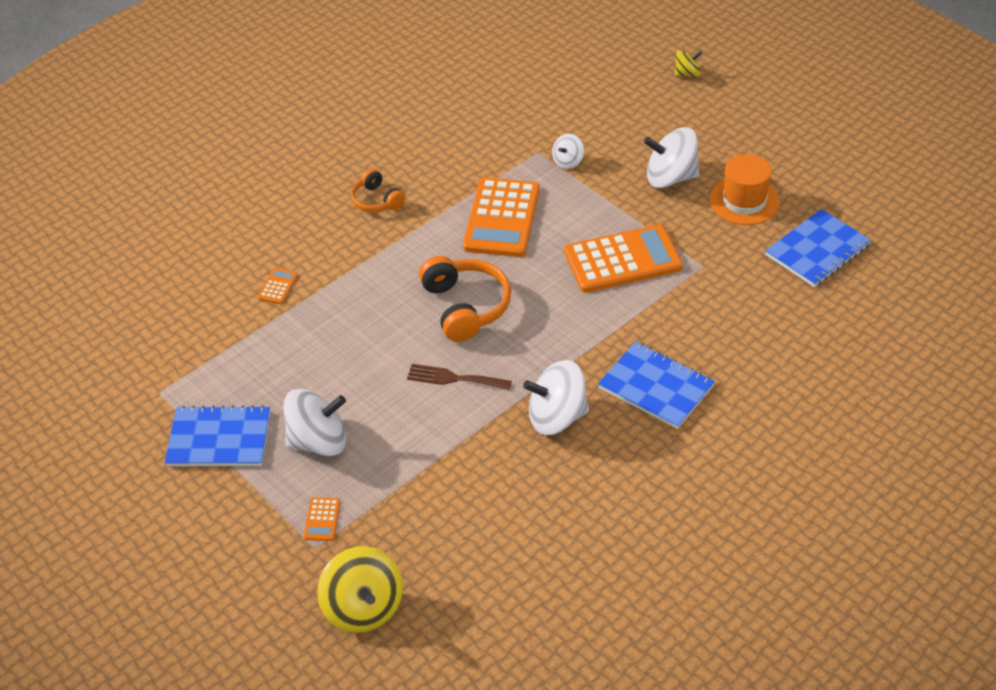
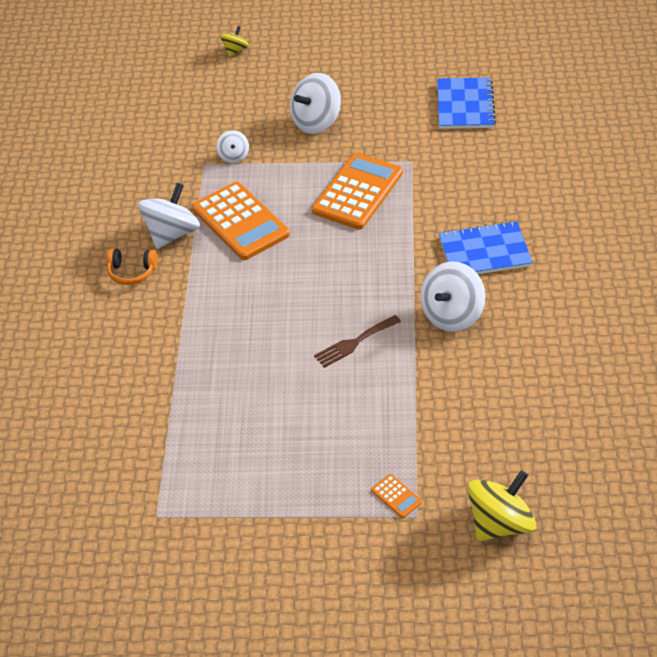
camera: 45 degrees left, 0 degrees up
blue notebook [165,405,270,466] -> none
orange calculator [258,268,298,304] -> none
white spinning top [283,389,346,456] -> white spinning top moved to [138,183,200,249]
yellow spinning top [317,546,403,633] -> yellow spinning top turned 60 degrees counterclockwise [468,470,536,541]
orange headphones [419,256,511,342] -> none
orange hat [709,154,780,225] -> none

